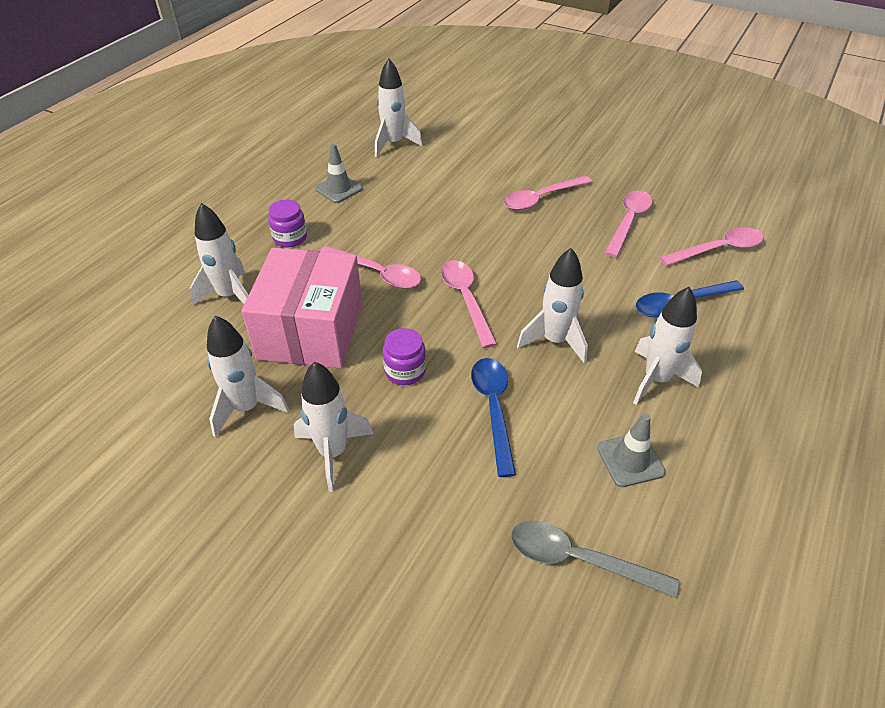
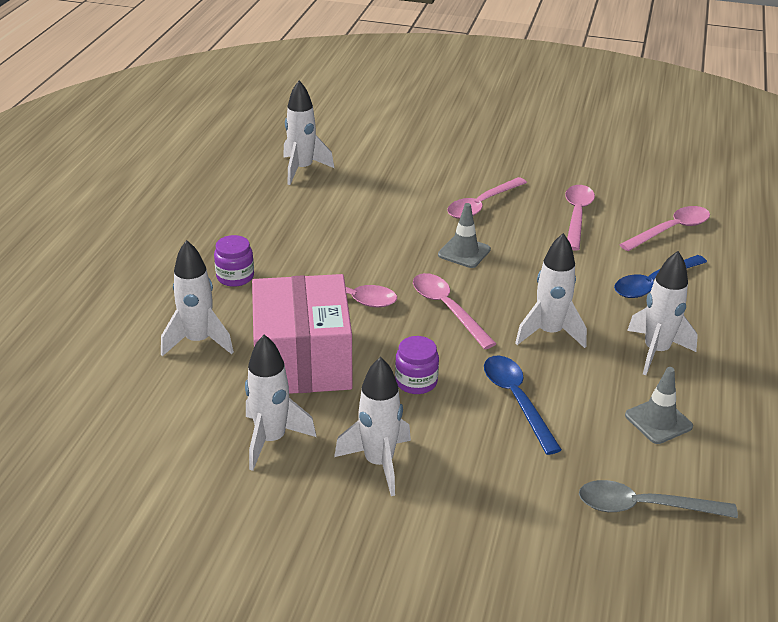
camera: 15 degrees left, 10 degrees down
grey traffic cone [315,144,363,203] -> grey traffic cone moved to [438,203,491,268]

